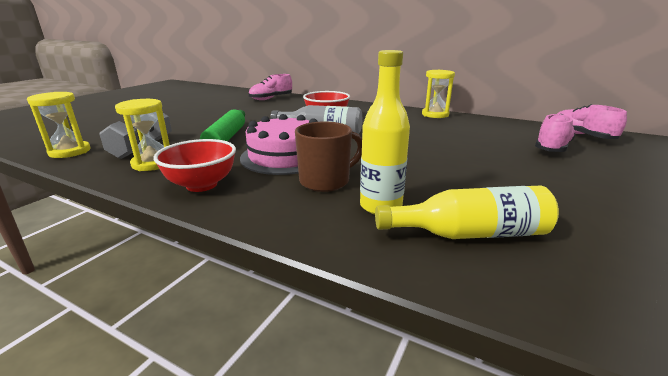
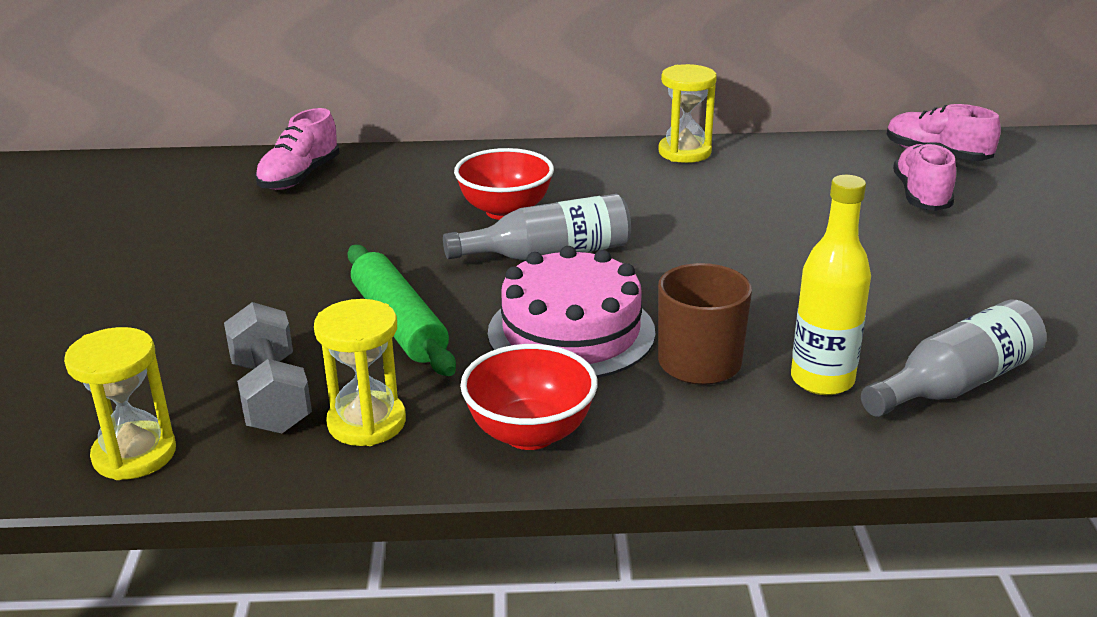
camera: 30 degrees left, 5 degrees up
yellow bottle [375,186,559,239] -> grey bottle [861,300,1046,417]

